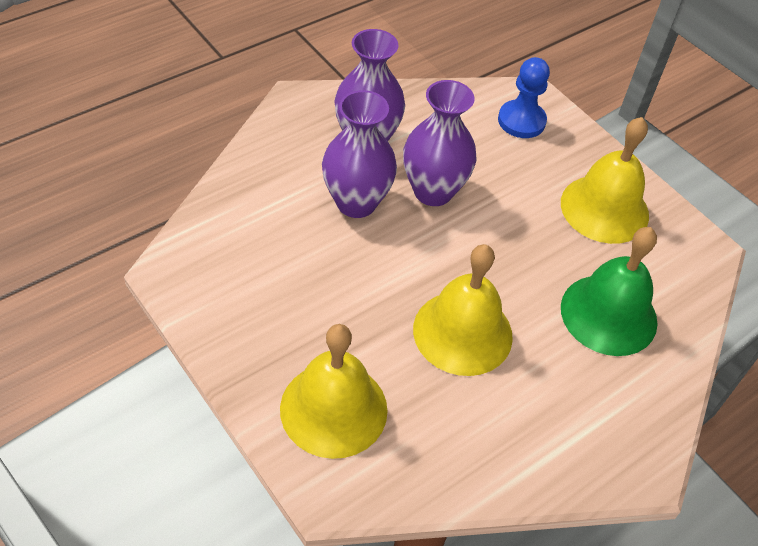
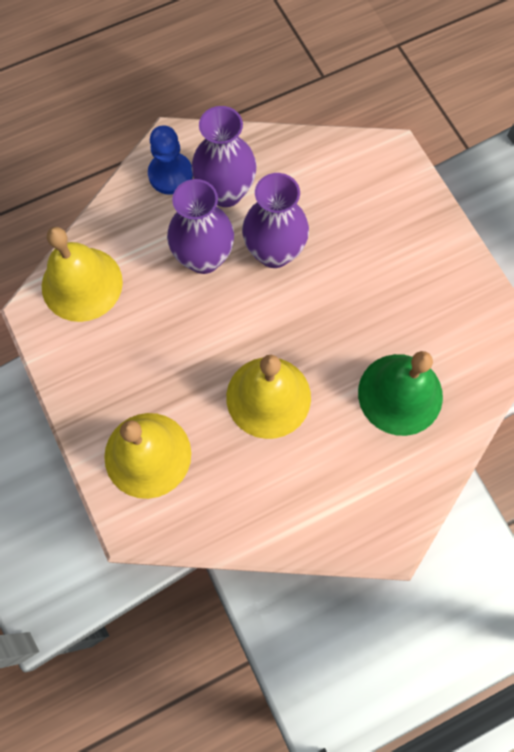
camera: 15 degrees right, 20 degrees up
blue pawn [498,57,550,138] -> blue pawn moved to [148,125,193,195]
yellow bell [561,117,649,244] -> yellow bell moved to [42,227,123,322]

